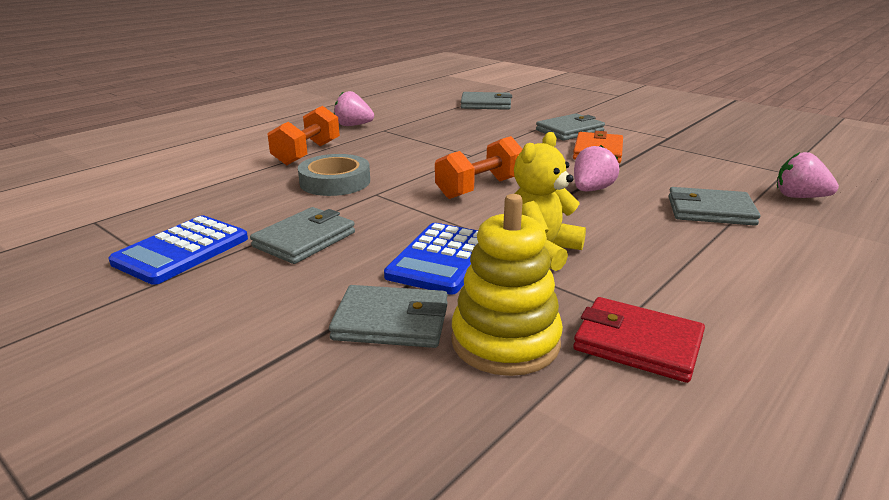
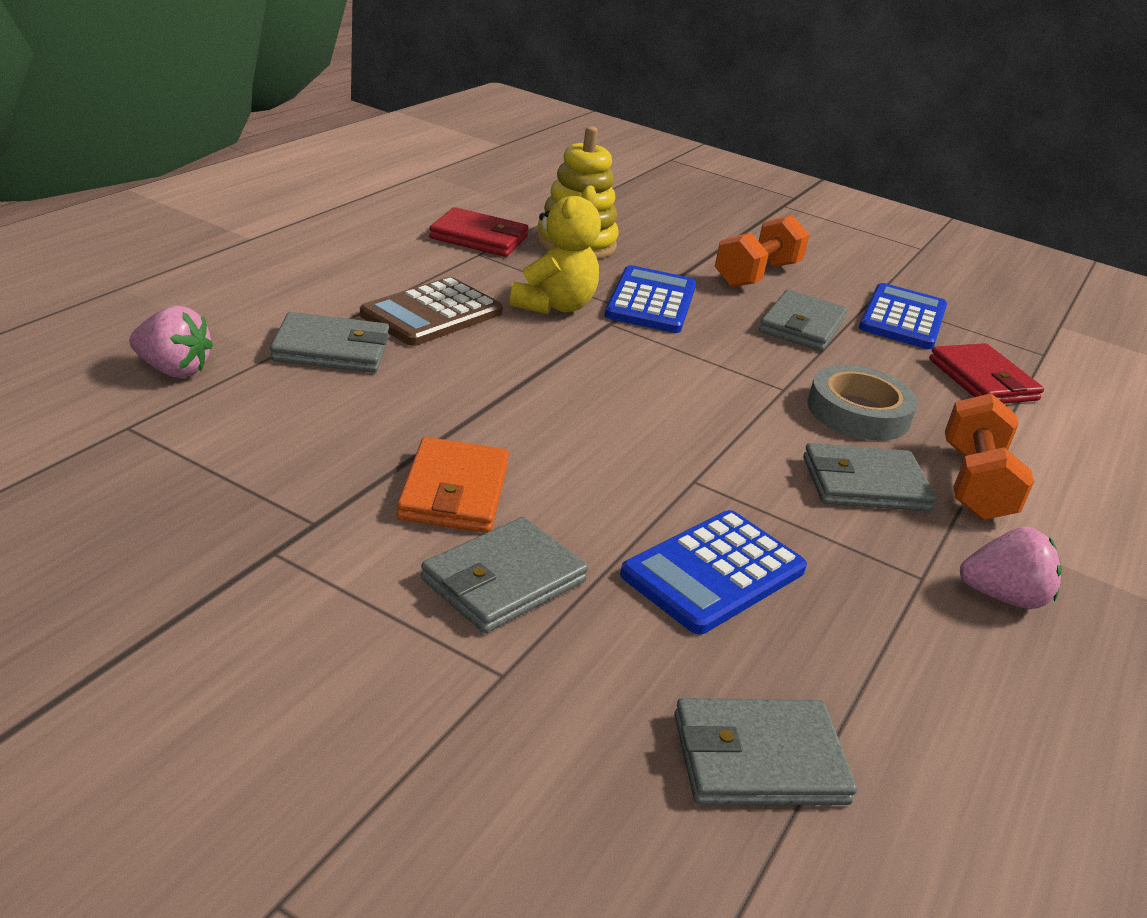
camera: 165 degrees right, 5 degrees up
grey wallet [329,285,448,348] -> grey wallet moved to [803,443,937,511]
orange dumbbell [435,136,522,199] -> orange dumbbell moved to [715,215,809,287]
pink strawberry [574,145,619,191] -> none
none -> brown calculator [360,277,503,346]
none -> blue calculator [620,510,807,635]
none -> red wallet [929,343,1044,404]

